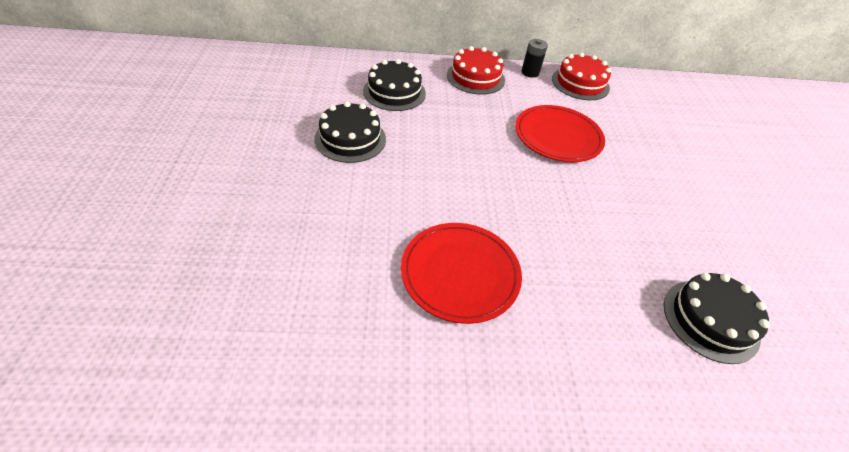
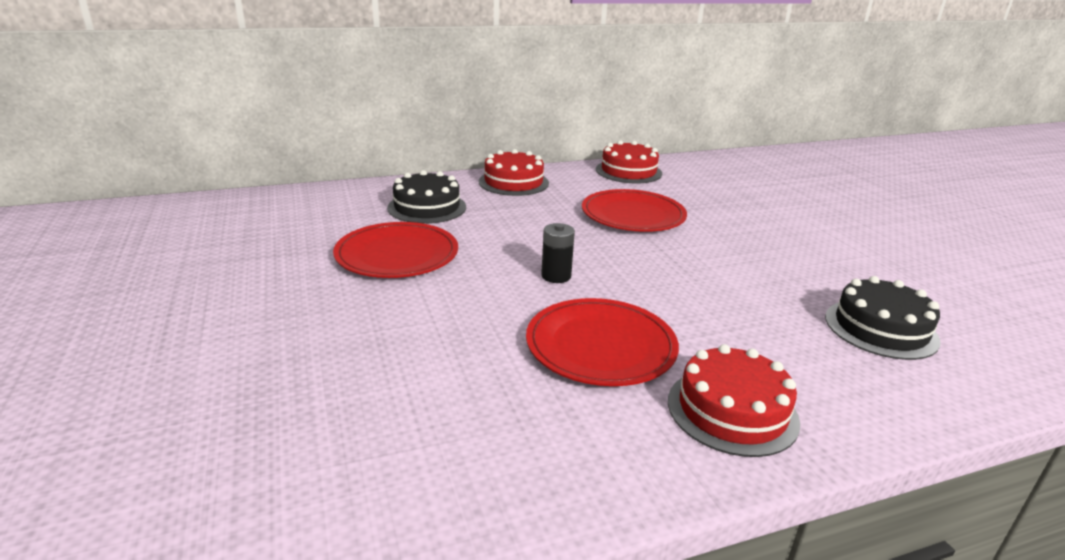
camera: 15 degrees left, 20 degrees down
black cake [315,101,386,163] -> red plate [333,222,458,278]
black battery [522,39,548,78] -> black battery moved to [541,223,575,283]
none -> red cake [668,344,800,457]

